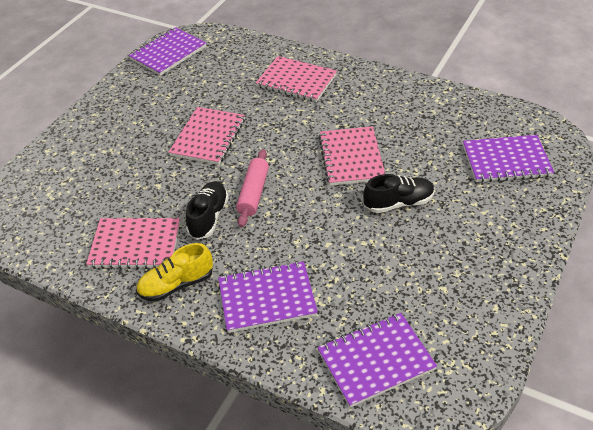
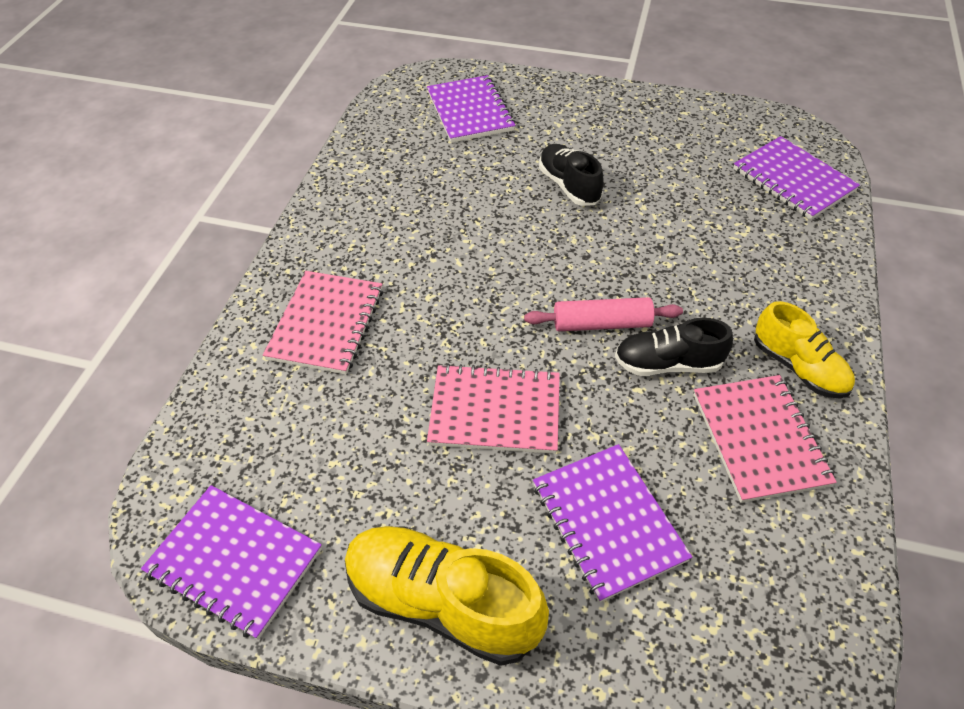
camera: 105 degrees left, 5 degrees up
purple notebook [218,261,318,333] -> purple notebook moved to [533,444,692,603]
pink notebook [319,126,385,186] -> none
none -> yellow shoe [345,526,549,666]

